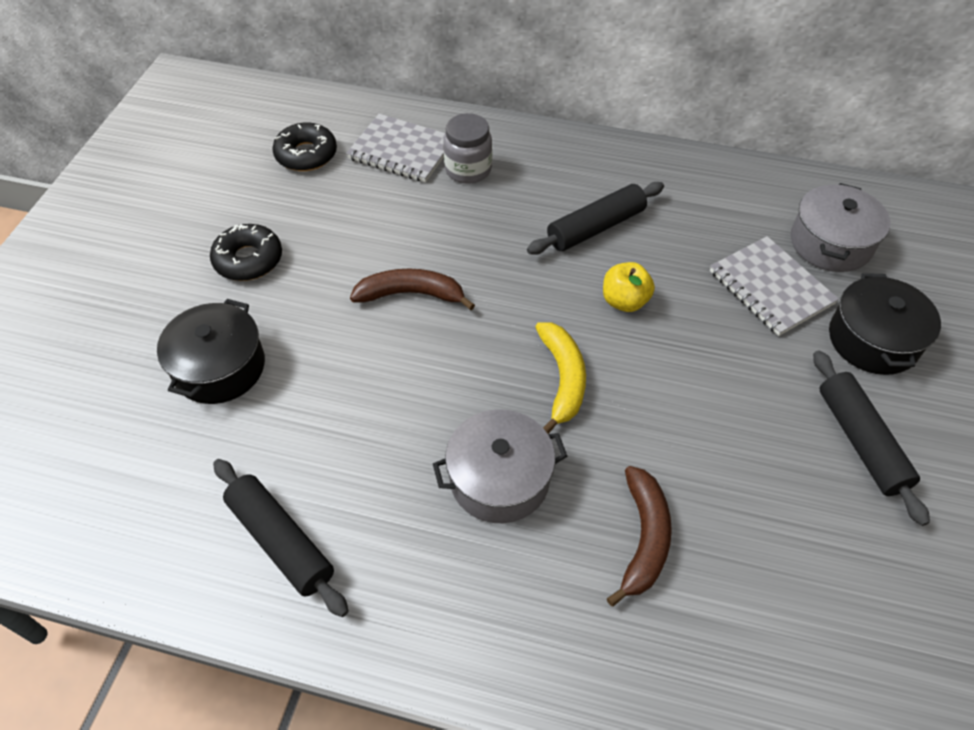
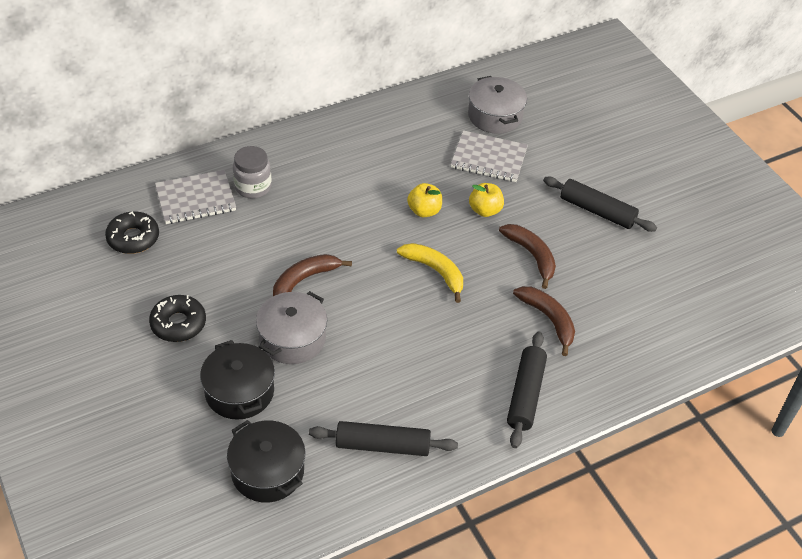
camera: 45 degrees left, 5 degrees down
grey pot [433,409,567,523] -> grey pot moved to [256,291,327,364]
black rolling pin [527,182,664,255] -> black rolling pin moved to [507,331,547,448]
black pot [829,273,941,375] -> black pot moved to [227,420,306,503]
none -> yellow apple [469,183,504,217]
none -> brown banana [499,224,556,289]

